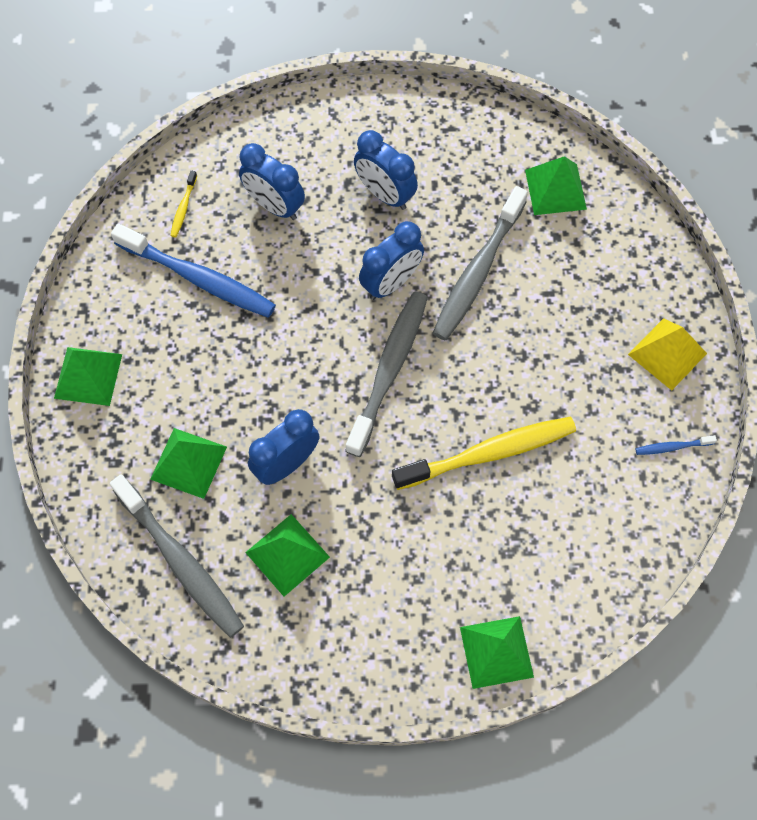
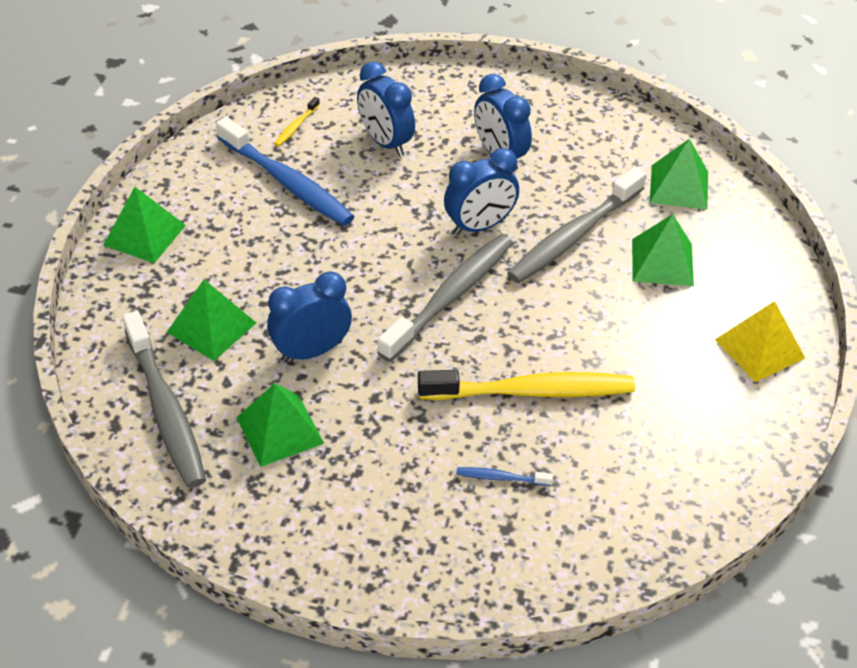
camera: 15 degrees right, 20 degrees down
green pyramid [460,616,534,689] -> green pyramid moved to [632,214,694,286]
blue toothbrush [636,435,717,455] -> blue toothbrush moved to [457,467,553,486]

